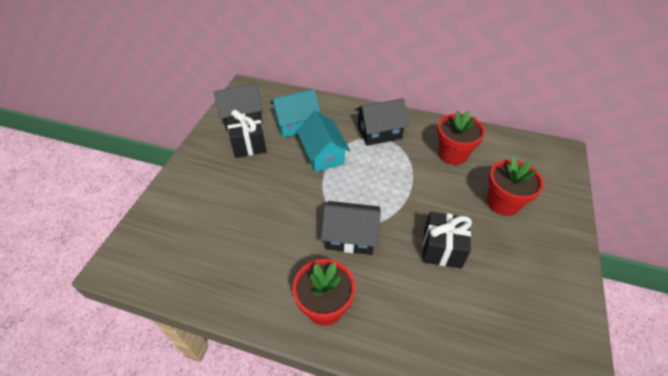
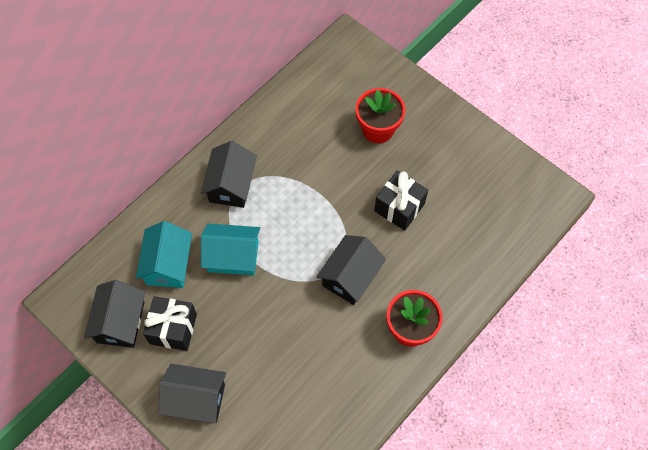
camera: 65 degrees left, 15 degrees up
red flower pot [437,110,485,165] -> none
none -> black house [158,364,226,424]

